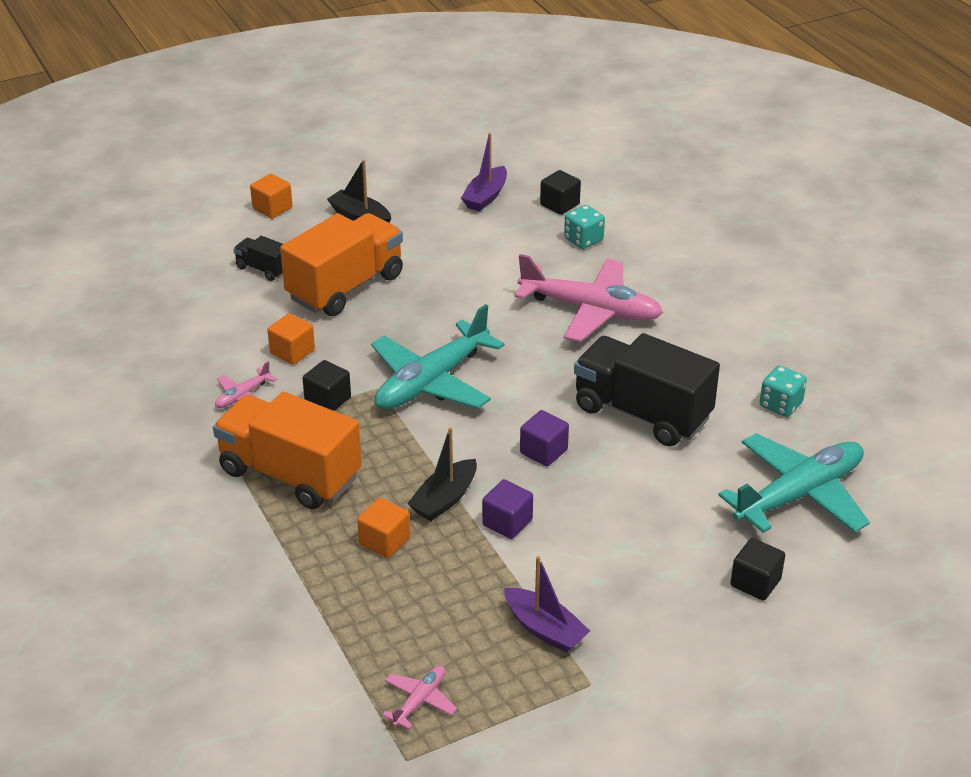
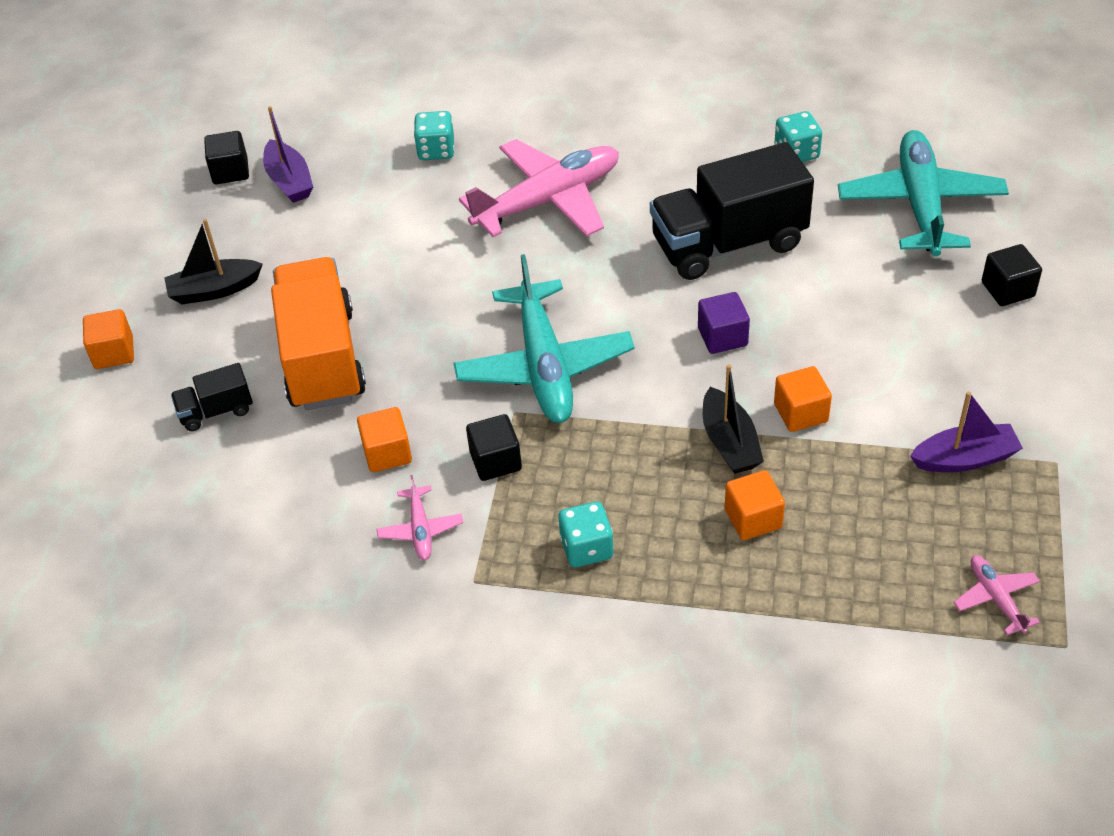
camera: 50 degrees left, 10 degrees up
orange truck [213,392,362,510] -> turquoise dice [558,501,614,567]
purple cube [482,479,533,539] -> orange cube [774,366,832,432]
black cube [540,170,581,215] -> black cube moved to [204,131,249,184]

